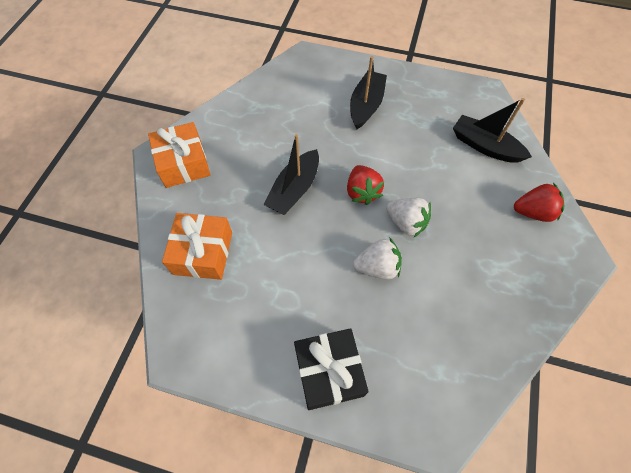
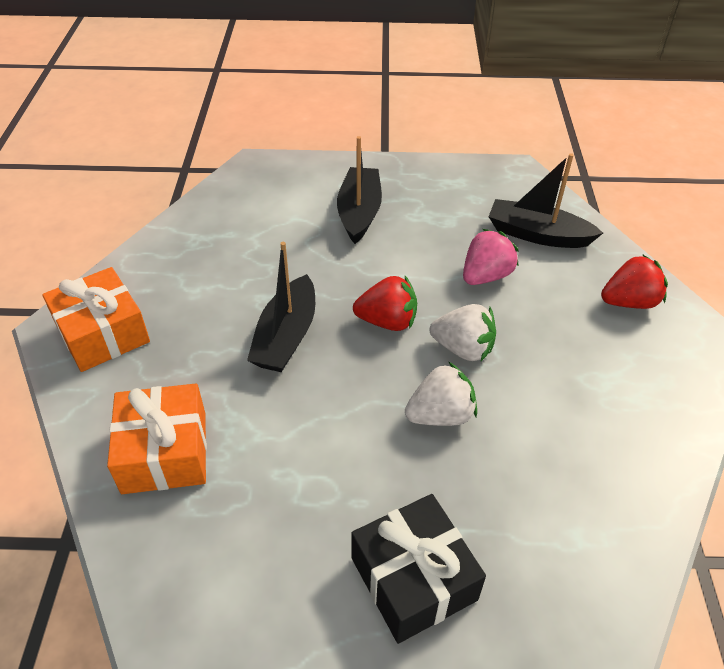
camera: 15 degrees left, 15 degrees down
red strawberry [347,165,384,205] -> red strawberry turned 60 degrees counterclockwise [353,276,417,331]
none -> pink strawberry [463,229,519,285]

